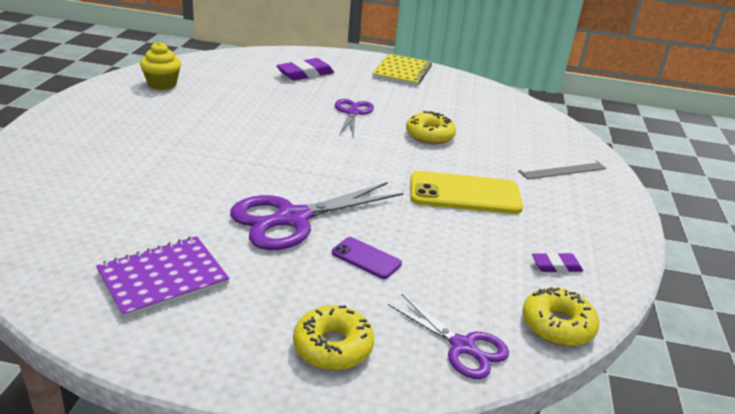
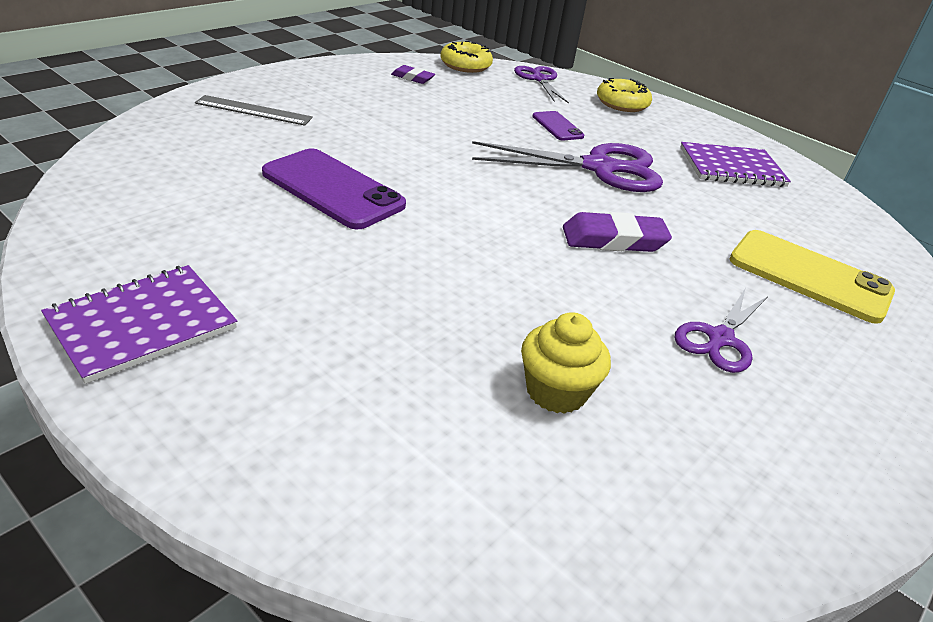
camera: 150 degrees left, 5 degrees up
yellow cupcake [140,42,181,90] -> yellow cupcake moved to [521,312,611,414]
purple eraser [276,58,334,81] -> purple eraser moved to [563,212,672,252]
purple scissors [335,99,374,137] -> purple scissors moved to [675,289,768,373]
yellow notebook [372,54,432,86] -> purple notebook [41,265,237,384]
yellow donut [406,111,456,144] -> purple phone [262,148,406,229]
yellow phone [410,171,523,214] -> yellow phone moved to [730,230,895,324]

